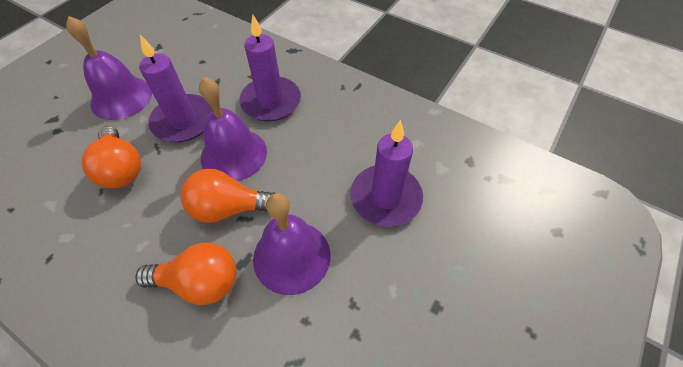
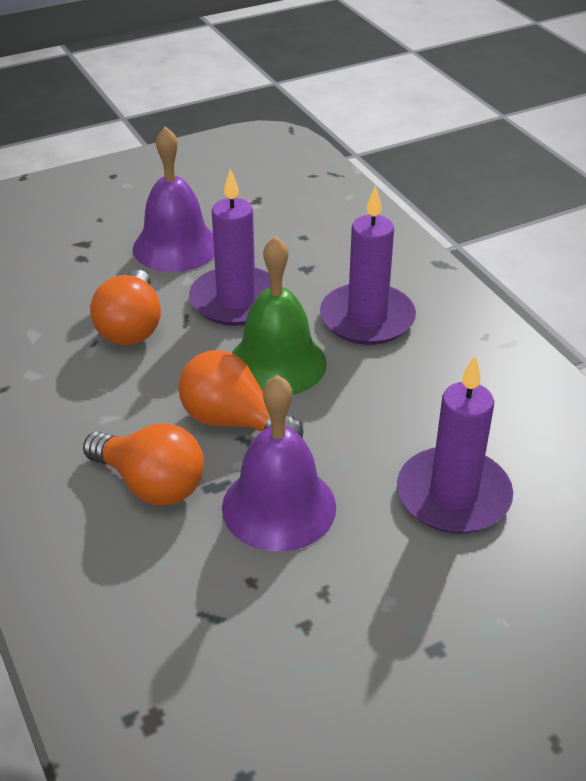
camera: 30 degrees right, 15 degrees down
purple bell [199,77,267,181] -> green bell [232,236,327,395]

